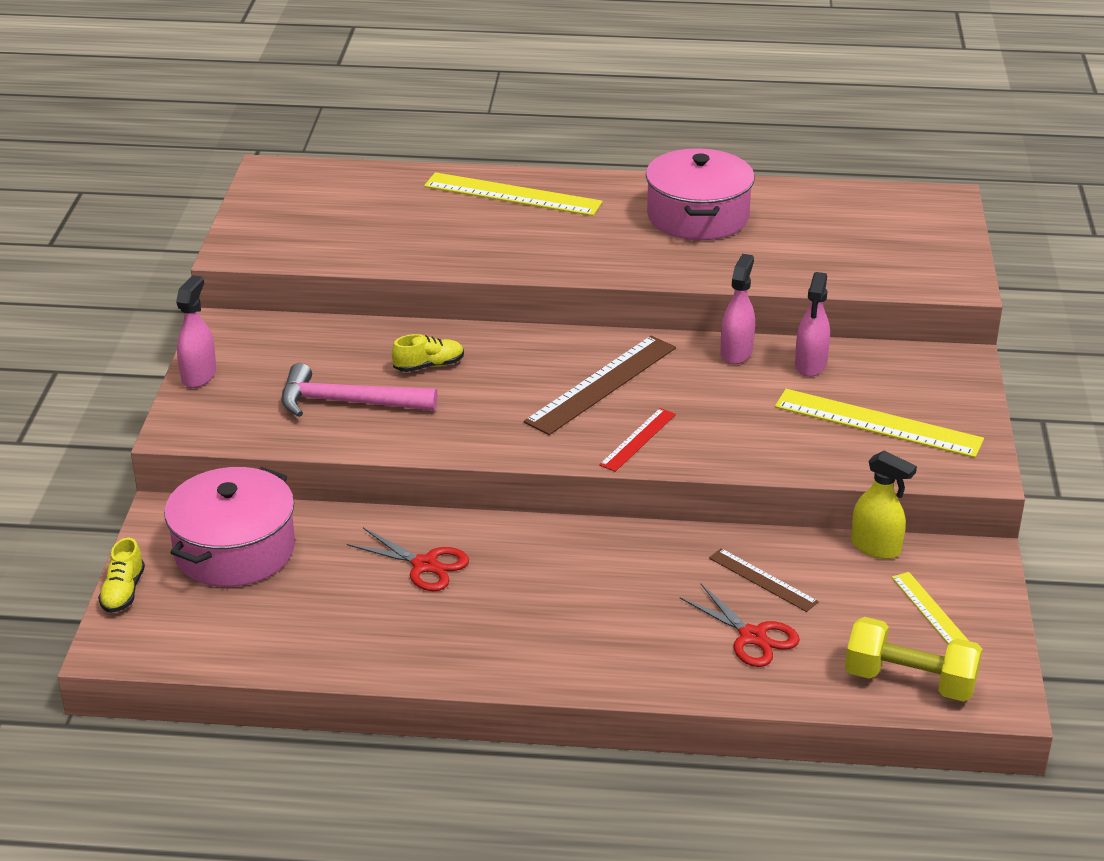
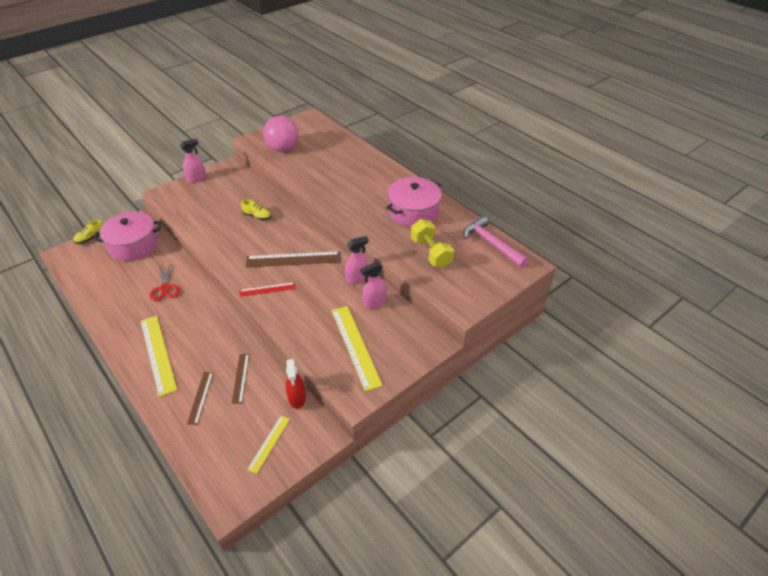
camera: 45 degrees right, 10 degrees up
pink hammer [281,363,438,417] -> pink hammer moved to [463,216,528,267]
yellow ruler [424,172,603,216] -> yellow ruler moved to [140,316,177,397]
red scissors [680,584,800,667] -> brown ruler [187,372,213,425]
yellow dumbbell [845,617,982,702] -> yellow dumbbell moved to [411,219,454,268]
yellow spray bottle [851,451,917,559] -> red spray bottle [286,359,306,409]
none -> pink ball [263,116,299,152]

